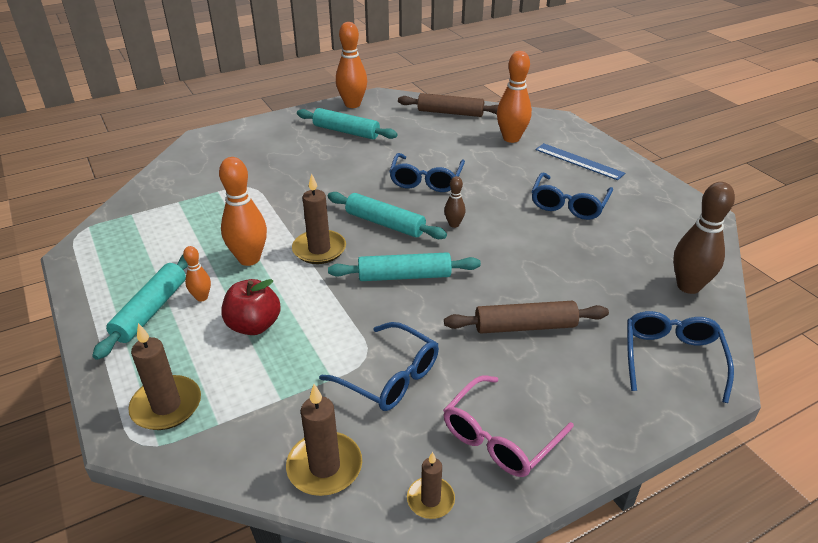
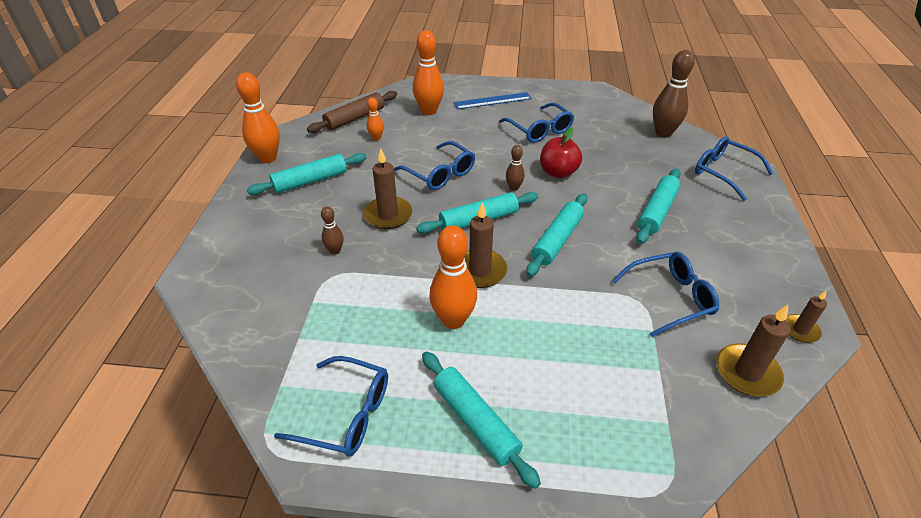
camera: 55 degrees left, 5 degrees up
brown candle [128,323,201,430] -> brown candle moved to [363,149,412,229]
orange bowling pin [183,246,211,302] -> orange bowling pin moved to [367,97,384,141]
red apple [221,279,281,335] -> red apple moved to [540,127,582,178]
pink glasses [443,375,574,477] -> none
brown rolling pin [444,301,609,333] -> turquoise rolling pin [636,168,681,244]
none -> blue glasses [274,356,388,456]
none -> brown bowling pin [321,206,344,255]

